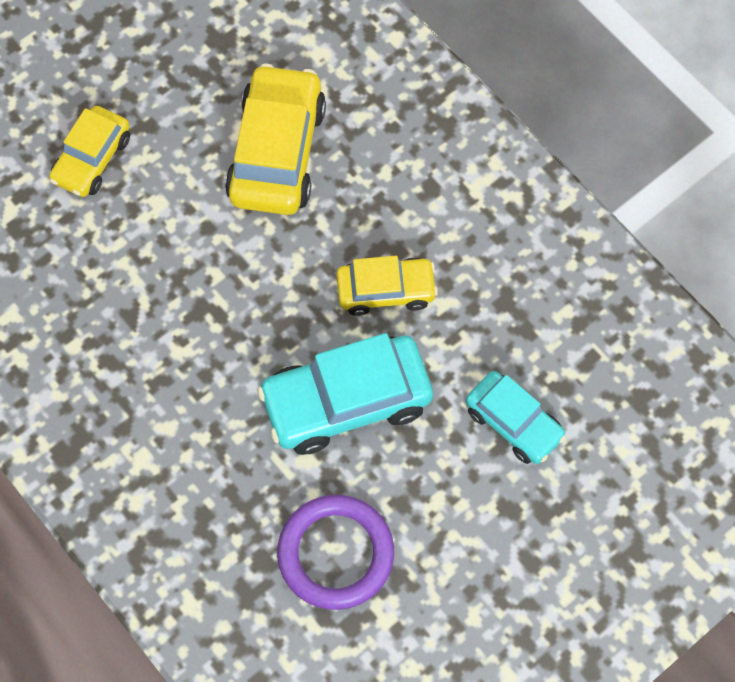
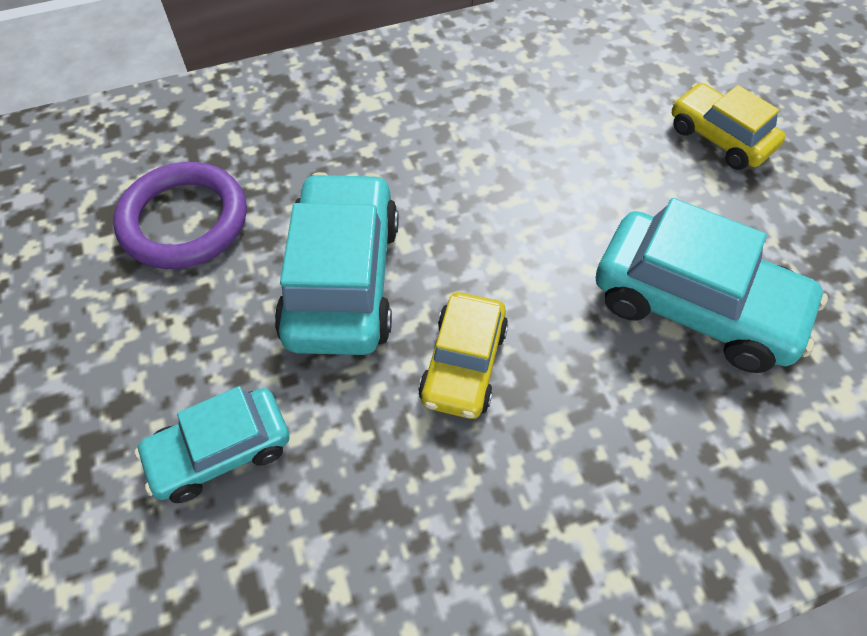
camera: 110 degrees right, 10 degrees down
yellow car [225,64,326,215] -> turquoise car [596,198,828,373]

